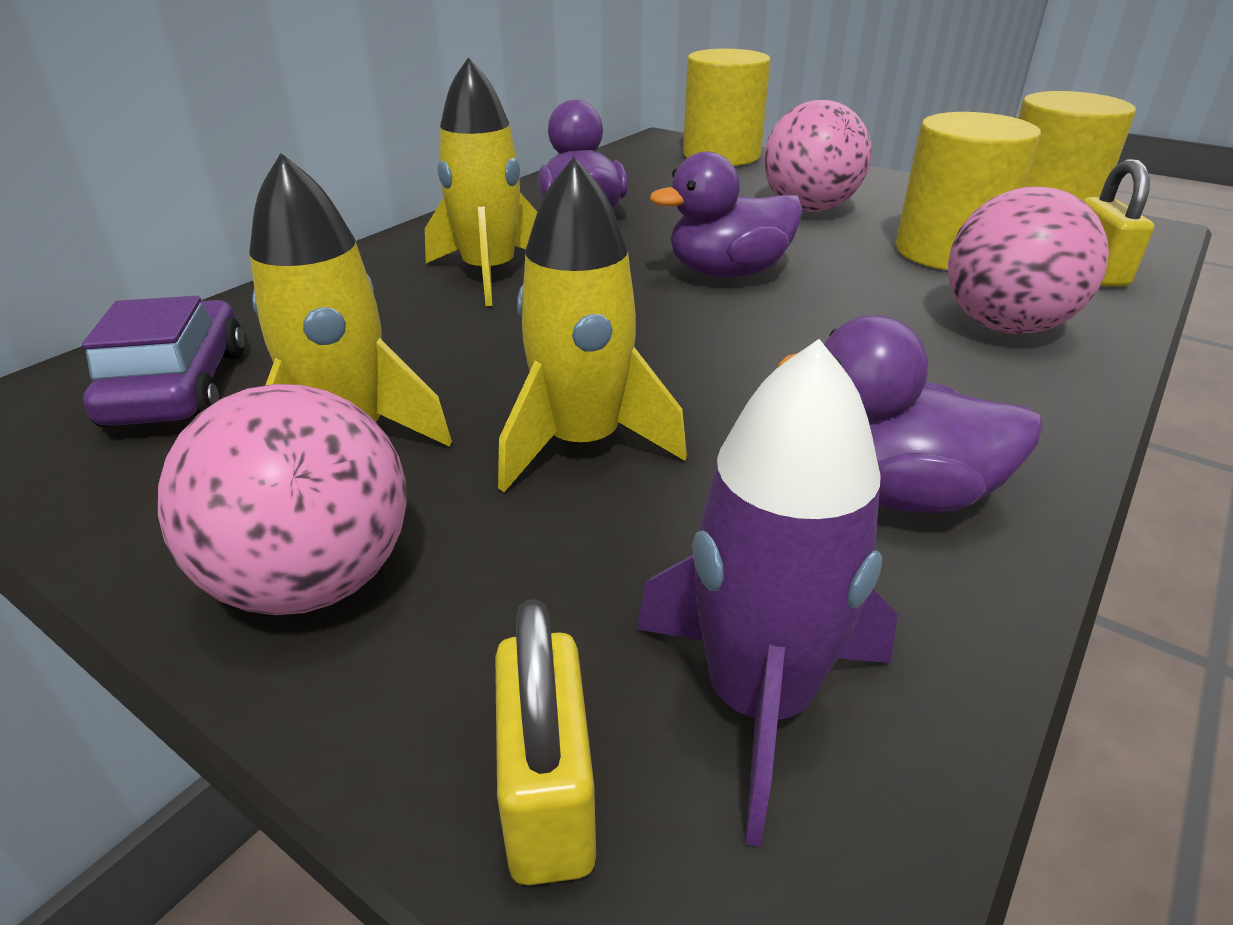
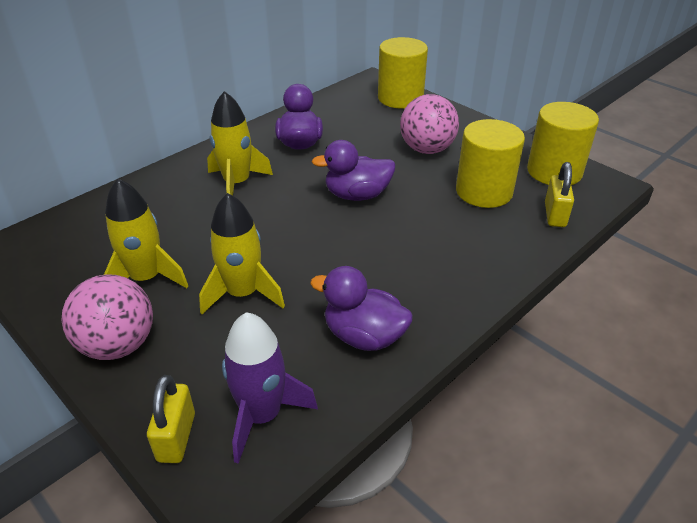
camera: 10 degrees right, 5 degrees up
purple car [82,296,245,427] -> none
pink ball [948,186,1109,334] -> none

